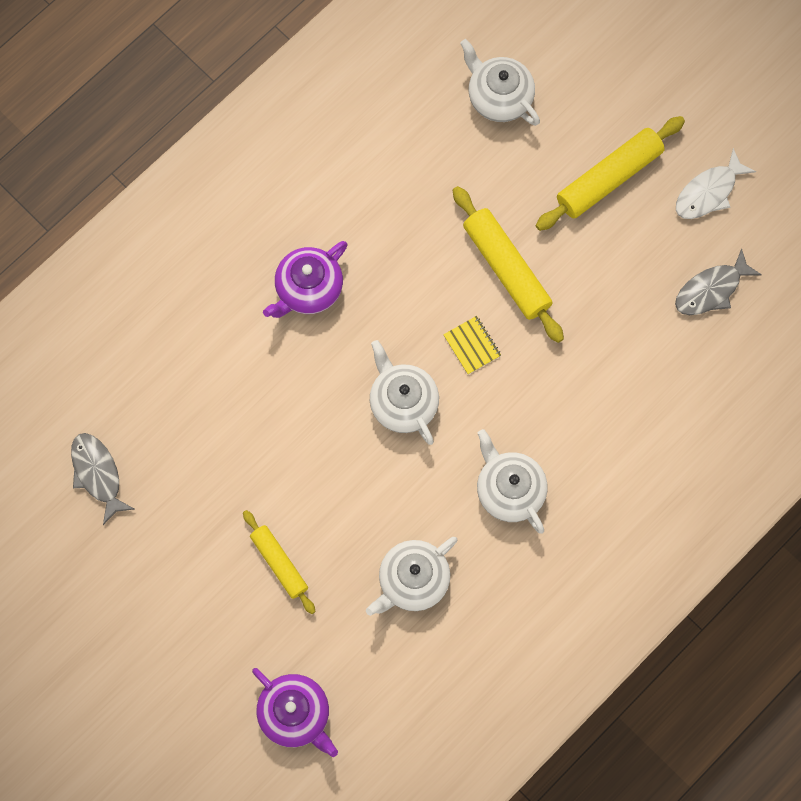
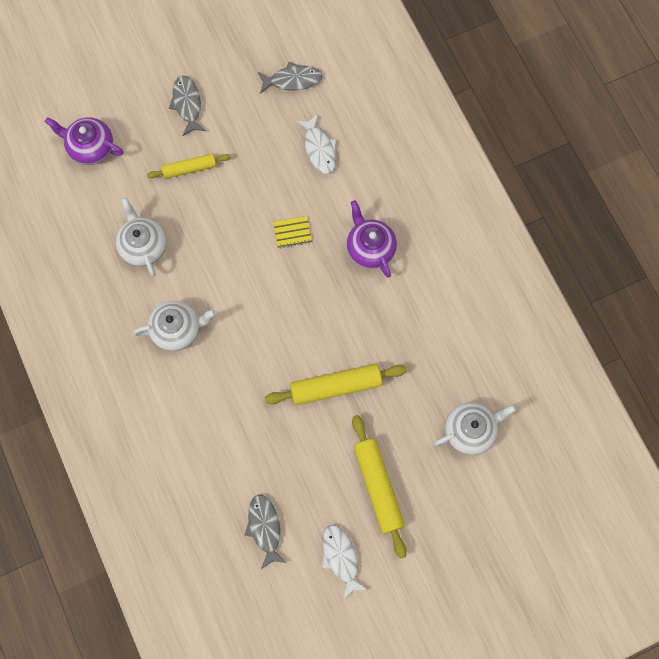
camera: 110 degrees right, 0 degrees up
purple teapot [252,668,338,757] -> purple teapot turned 45 degrees clockwise [45,117,123,165]
white teapot [370,340,439,445] -> none
yellow notebook [443,316,501,374] -> yellow notebook moved to [273,216,312,248]
none -> grey fish [169,76,206,136]
none -> white fish [296,114,337,174]

